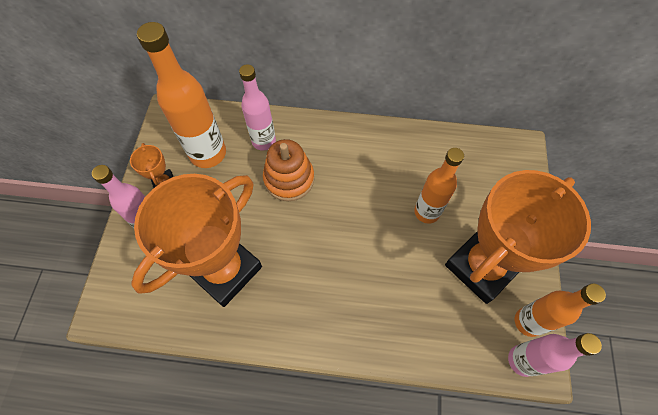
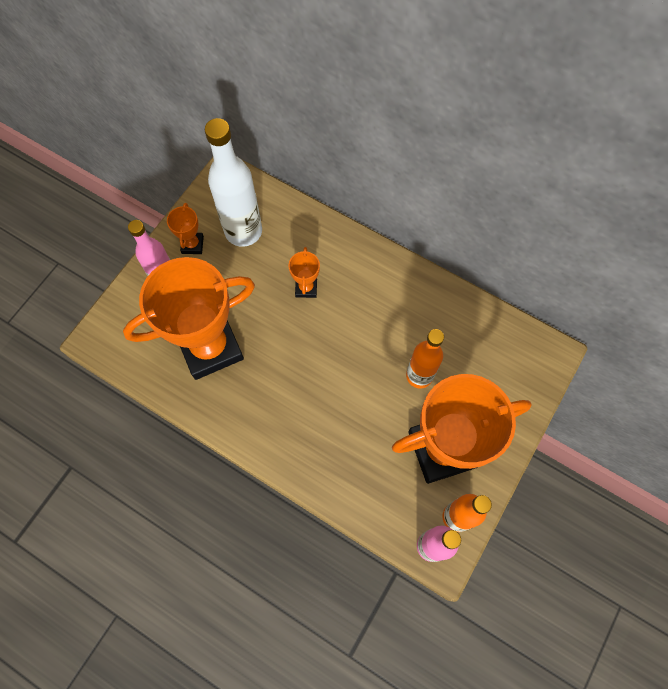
camera: 25 degrees right, 5 degrees up
orange bottle [137,22,226,168] -> white bottle [205,118,262,247]
pink bottle [239,64,276,151] -> none
orange stacking toy [263,139,314,201] -> orange trophy [288,247,320,298]

